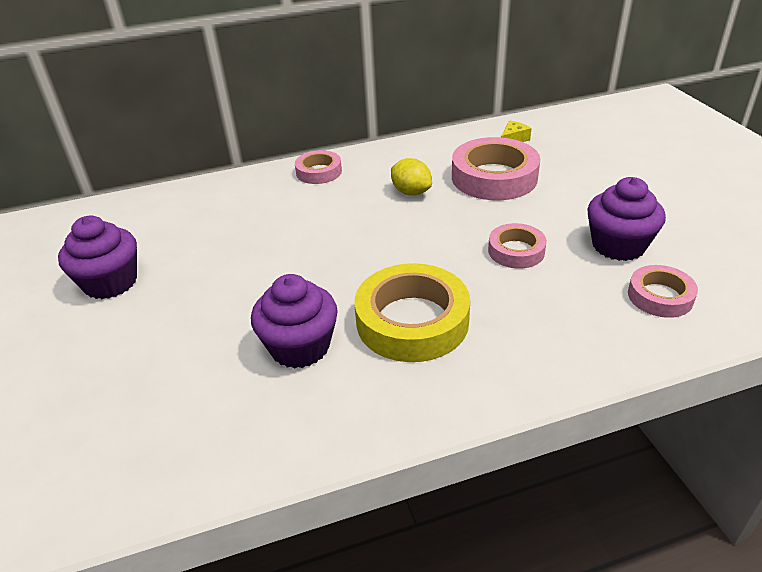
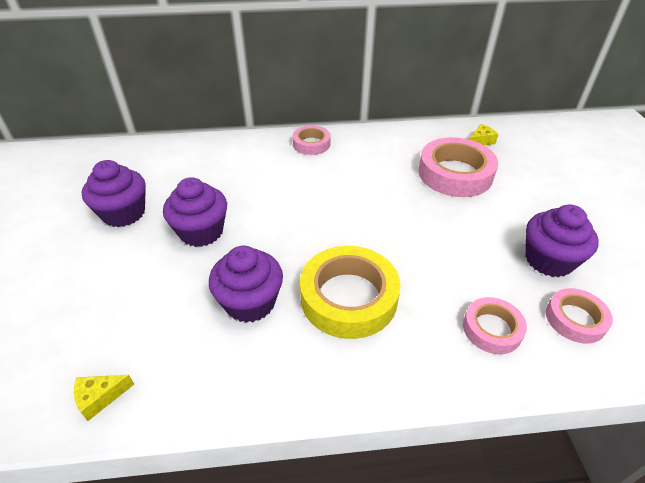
camera: 10 degrees right, 5 degrees up
yellow lemon [391,158,432,196] -> none
pink tape [488,223,547,269] -> pink tape moved to [463,297,527,354]
none -> yellow cheese [74,375,134,421]
none -> purple cupcake [163,177,227,247]

